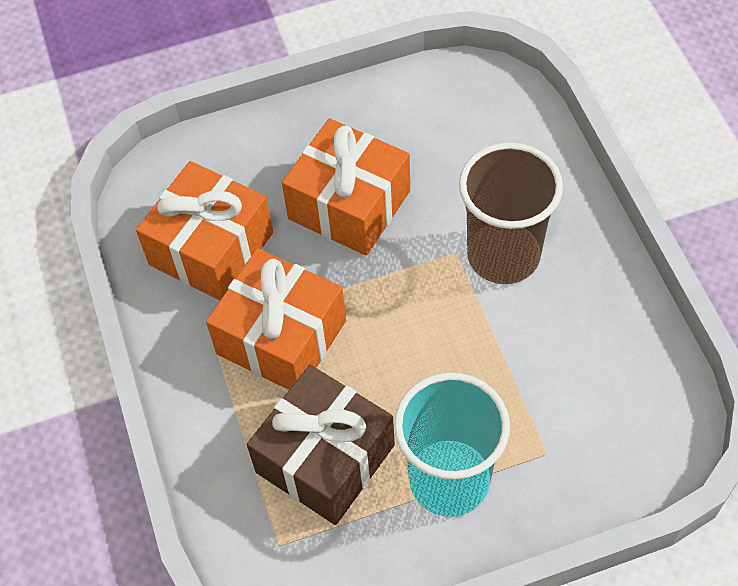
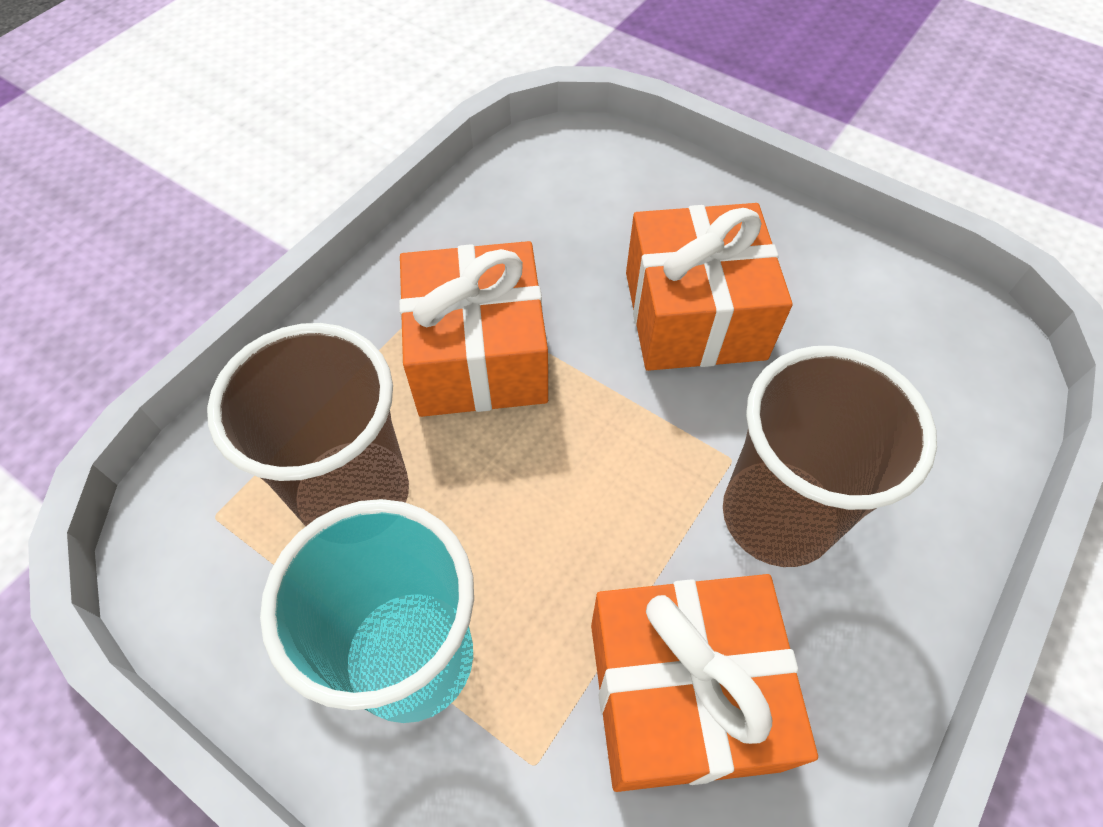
camera: 50 degrees right, 0 degrees up
orange gift [136,161,273,300] -> orange gift moved to [591,574,818,792]
brown gift [247,365,395,525] -> brown cup [207,323,409,526]

